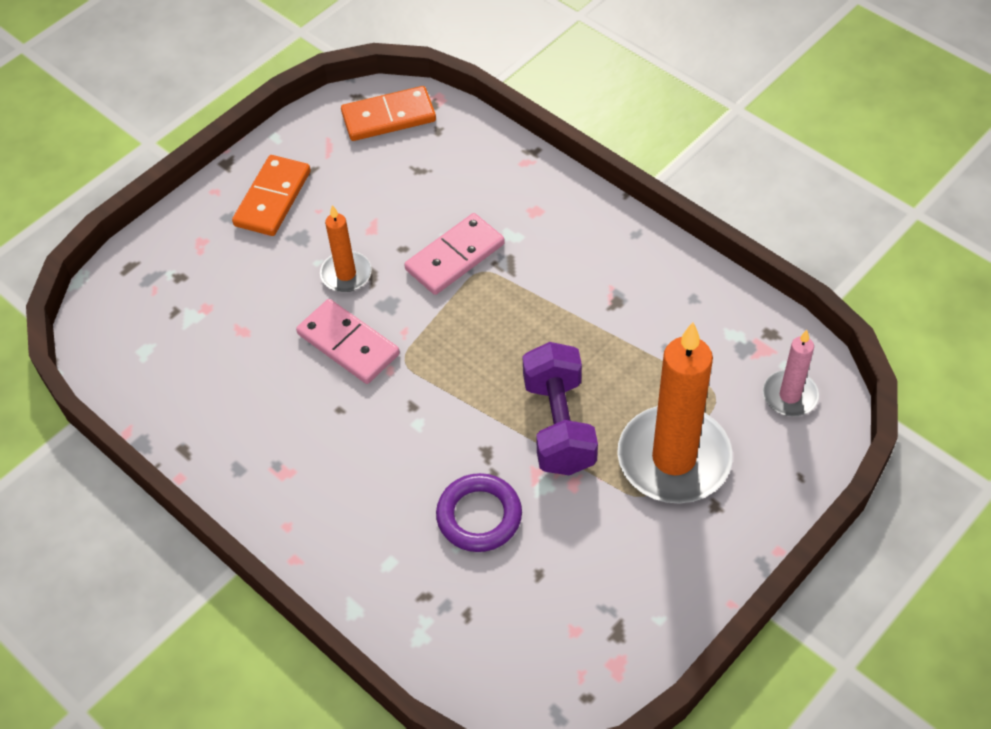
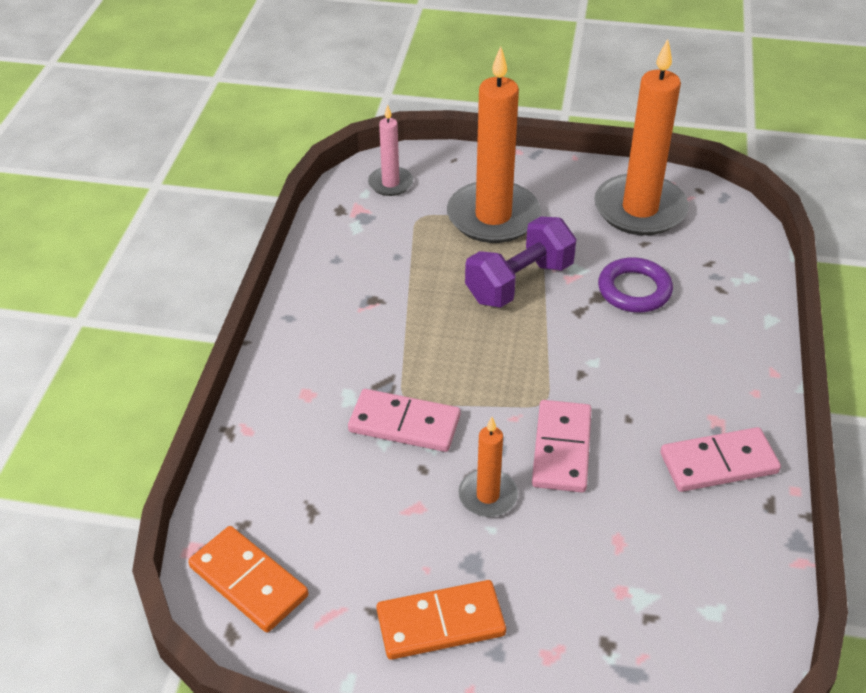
camera: 125 degrees left, 10 degrees down
none -> orange candle [594,39,689,235]
none -> pink domino [660,427,781,492]

